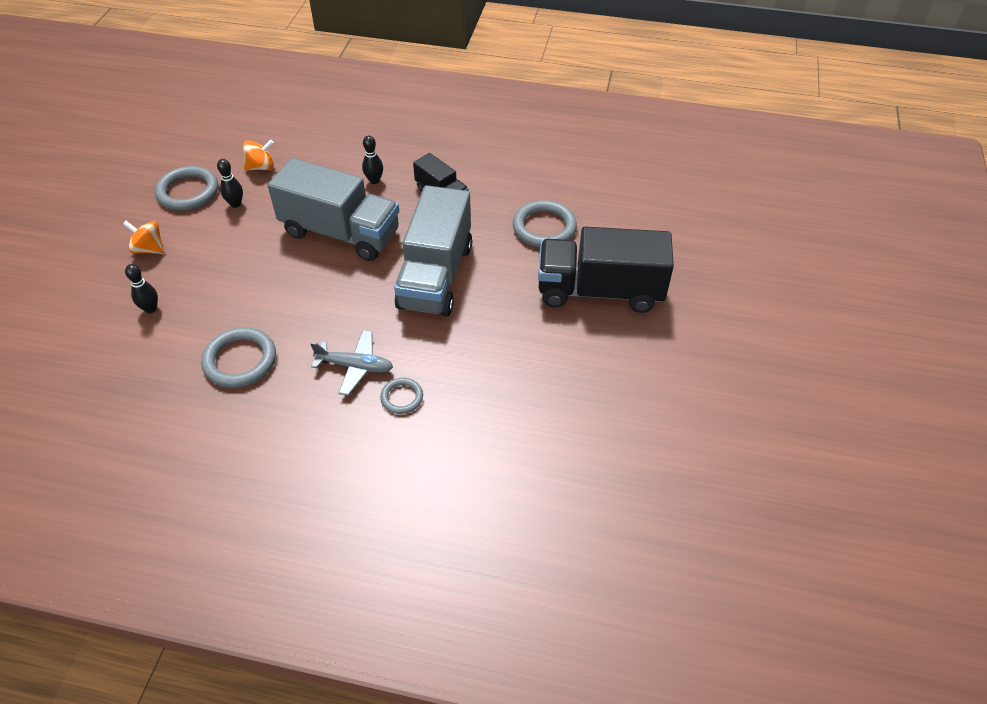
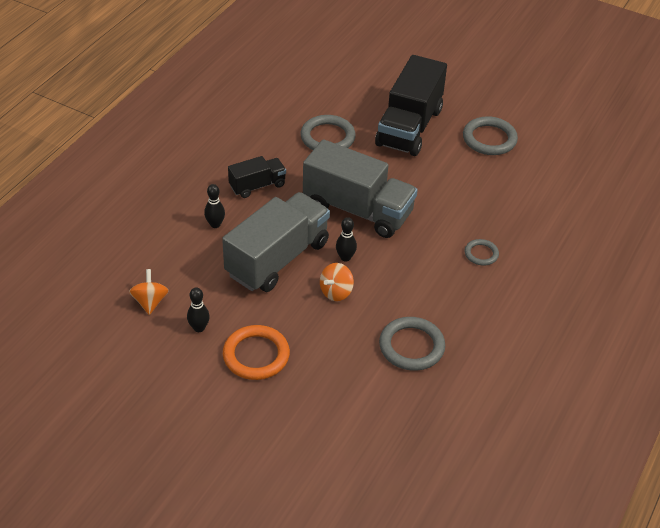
camera: 75 degrees left, 5 degrees down
orange spinning top [123,221,164,254] -> orange spinning top moved to [320,263,354,301]
black bowling pin [125,264,158,313] -> black bowling pin moved to [336,217,357,262]
grey ring [155,166,218,211] -> grey ring moved to [463,116,518,155]
grey plane [310,330,393,396] -> none
none -> orange ring [223,325,290,380]

